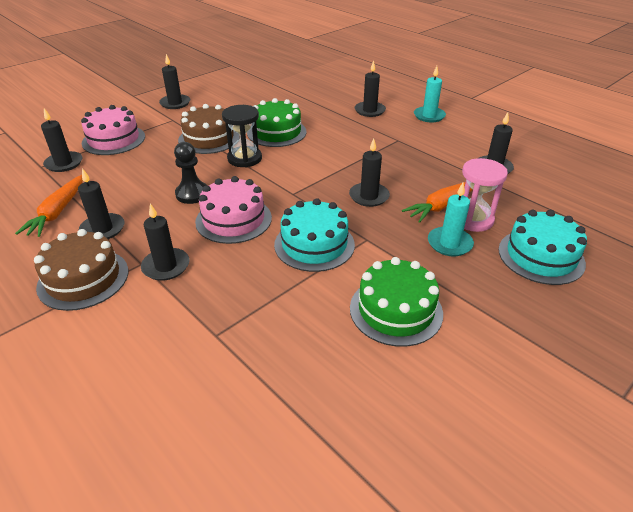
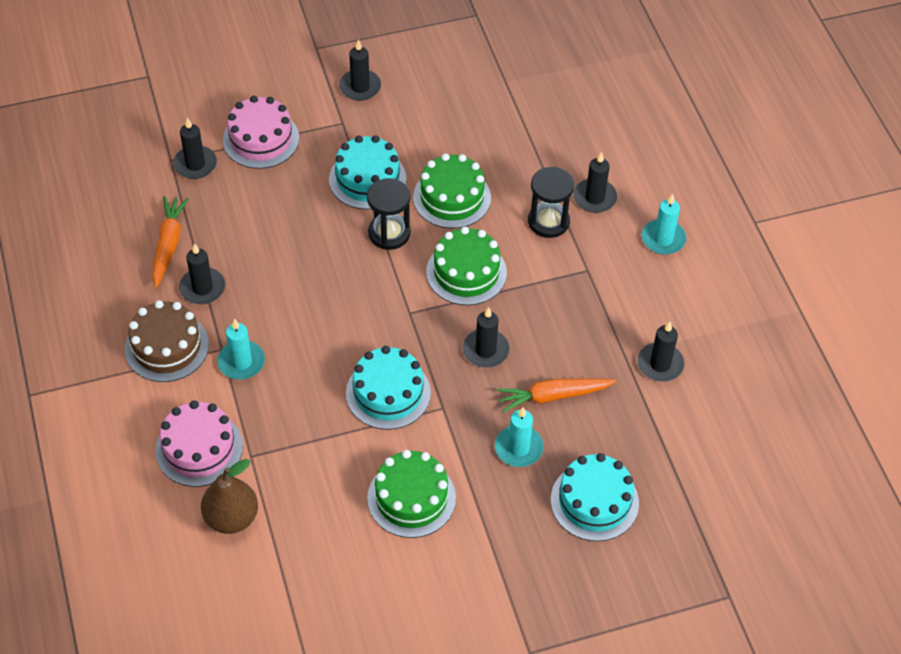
camera: 25 degrees right, 15 degrees up
orange carrot [15,175,83,237] -> orange carrot turned 150 degrees clockwise [152,196,189,288]
black candle [141,203,190,281] -> turquoise candle [217,319,265,379]
black pawn [174,142,208,204] -> none
brown cake [178,104,240,154] -> turquoise cake [329,135,407,210]
pink cake [195,176,272,244] -> pink cake moved to [155,400,243,487]
pink hourglass [462,158,508,232] -> none
none -> brown pear [201,459,258,534]
none -> green cake [426,227,507,305]
none -> black hourglass [528,167,574,238]

